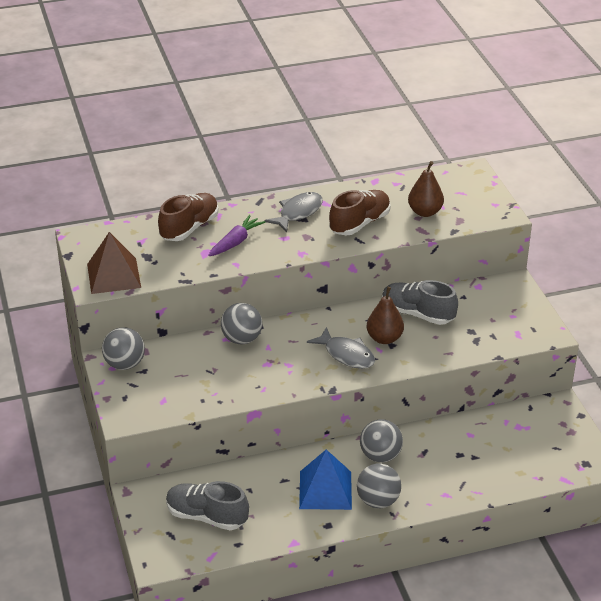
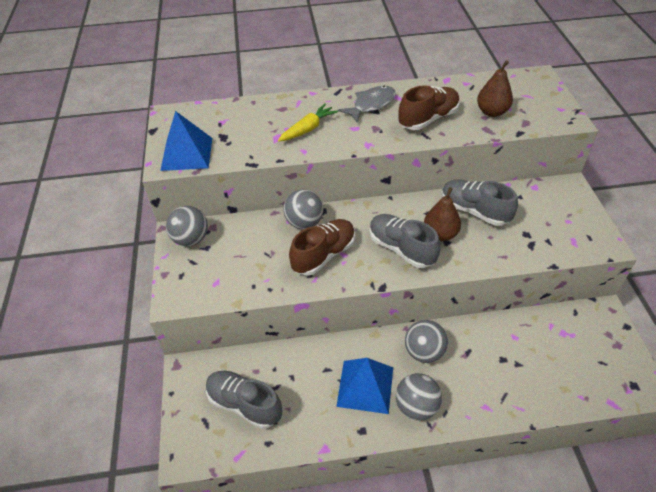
camera: 10 degrees right, 10 degrees up
brown pyramid [87,232,141,294] -> blue pyramid [160,111,212,171]
brown shoe [158,193,219,241] -> brown shoe moved to [289,219,355,276]
purple carrot [208,215,265,256] -> yellow carrot [278,104,338,142]
grey fish [307,327,375,369] -> grey shoe [369,214,440,268]

